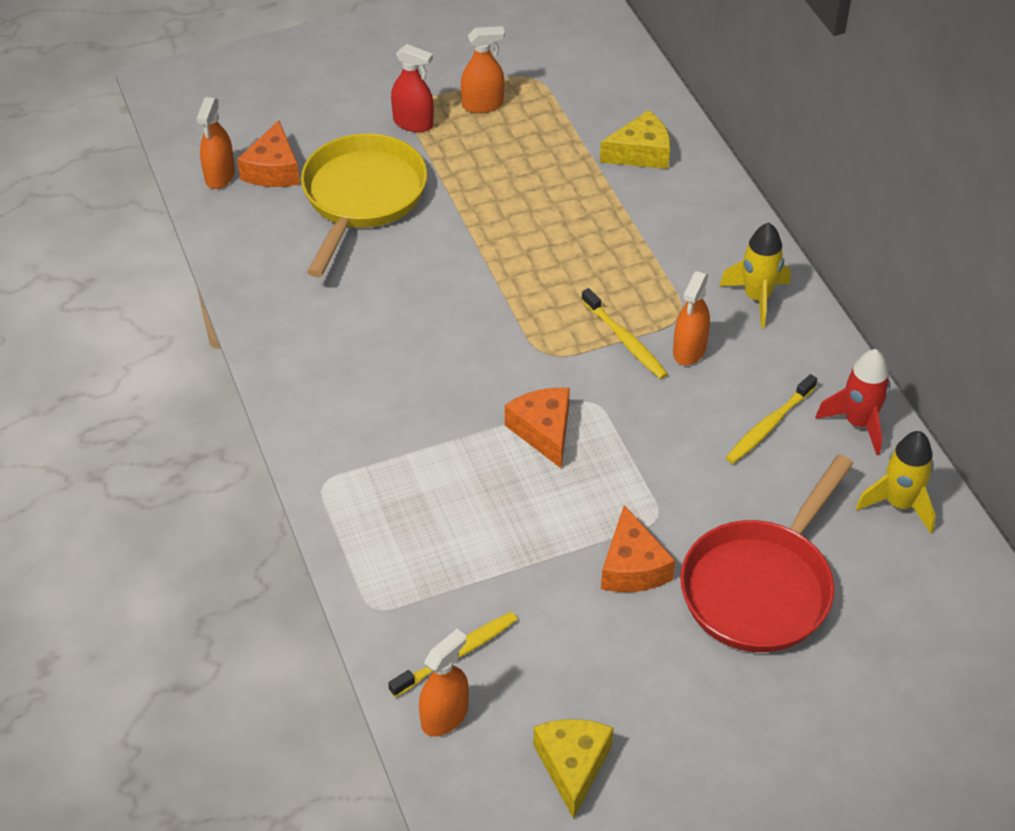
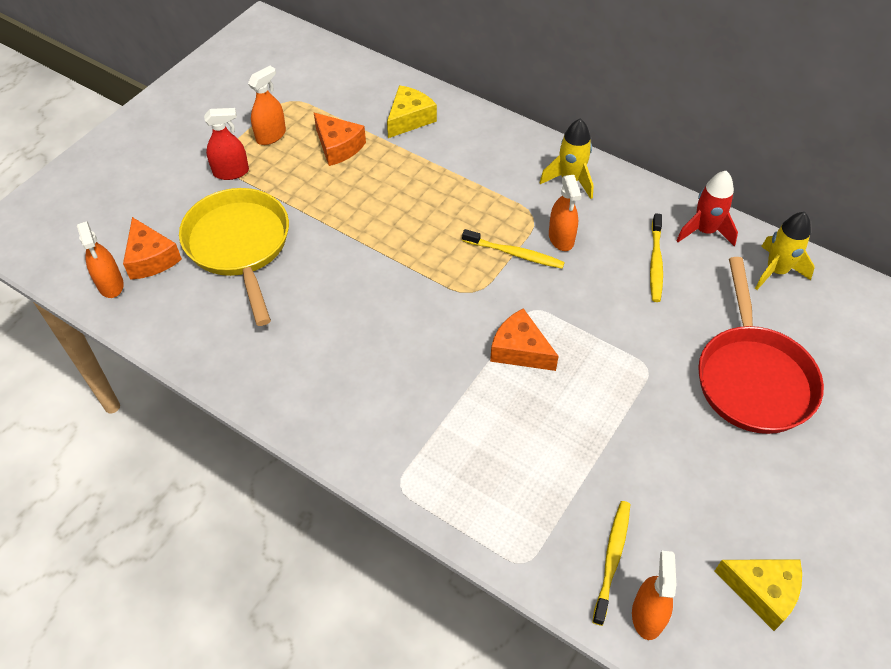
camera: 35 degrees left, 5 degrees up
yellow cheese [533,719,614,819] -> yellow cheese turned 150 degrees clockwise [715,559,802,631]
orange cheese [601,505,675,592] -> orange cheese moved to [314,113,366,166]

